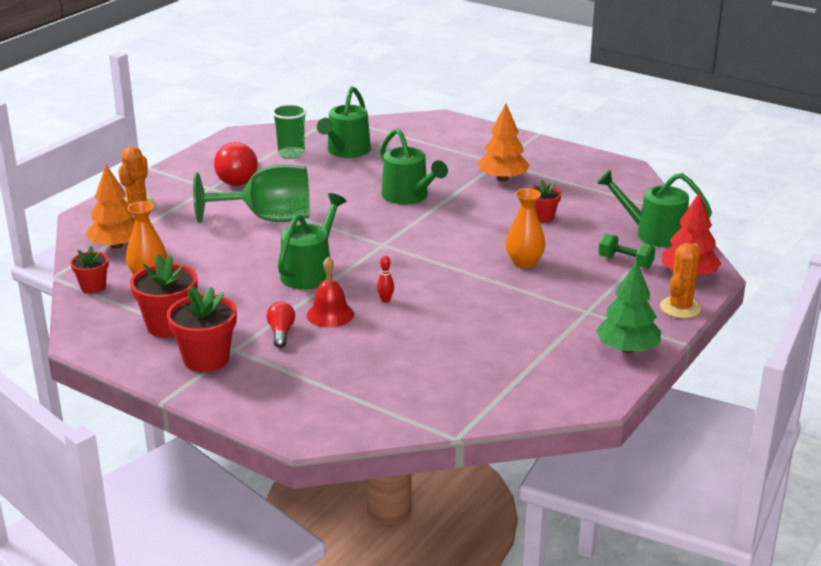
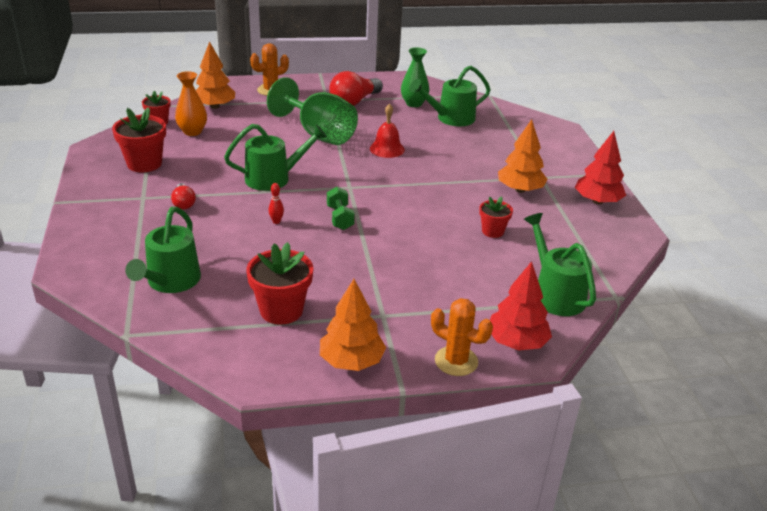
camera: 45 degrees right, 5 degrees up
red flower pot [167,286,237,372] -> red flower pot moved to [246,242,313,325]
red light bulb [267,302,295,348] -> red light bulb turned 120 degrees clockwise [171,183,196,209]
green cup [272,104,307,159] -> green vase [401,47,429,107]
red bell [307,257,354,328] -> red bell moved to [370,103,405,158]
green watering can [380,128,448,204] -> green watering can moved to [125,207,201,293]
orange vase [506,188,546,268] -> none
green tree [596,260,661,353] -> orange tree [320,279,386,371]
green dumbbell [598,233,656,269] -> green dumbbell moved to [327,187,355,230]
orange cactus [660,243,701,318] -> orange cactus turned 45 degrees clockwise [431,298,493,376]
none -> red tree [575,131,626,204]

